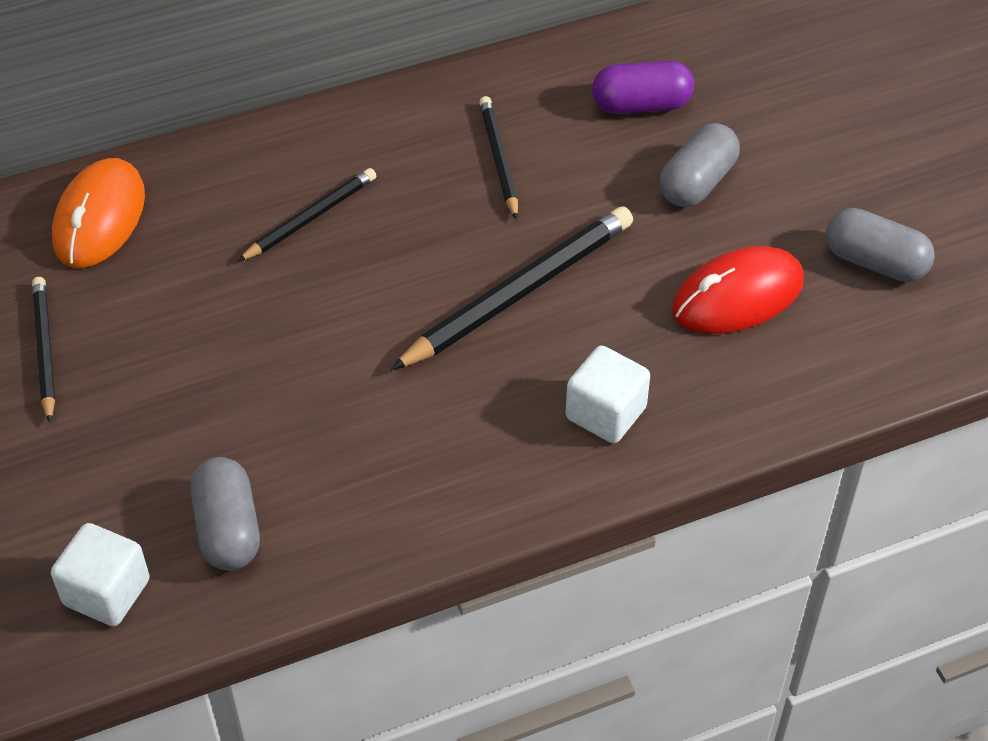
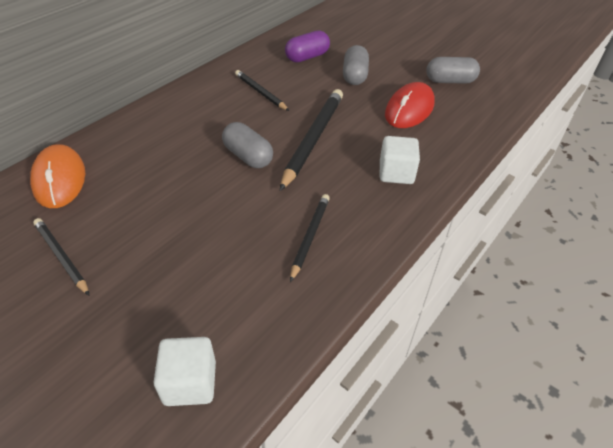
camera: 30 degrees left, 5 degrees down
grey capsule [190,457,260,571] -> grey capsule moved to [222,122,273,168]
black pencil [238,168,376,261] -> black pencil moved to [290,194,330,282]

